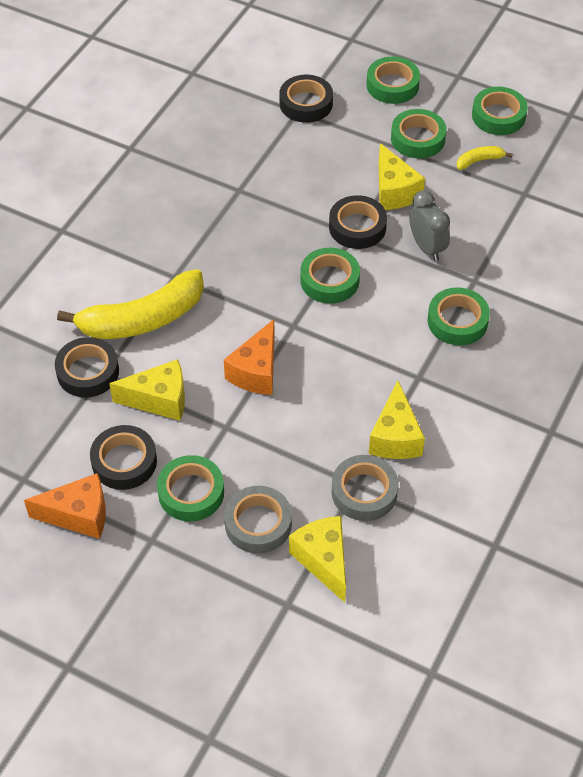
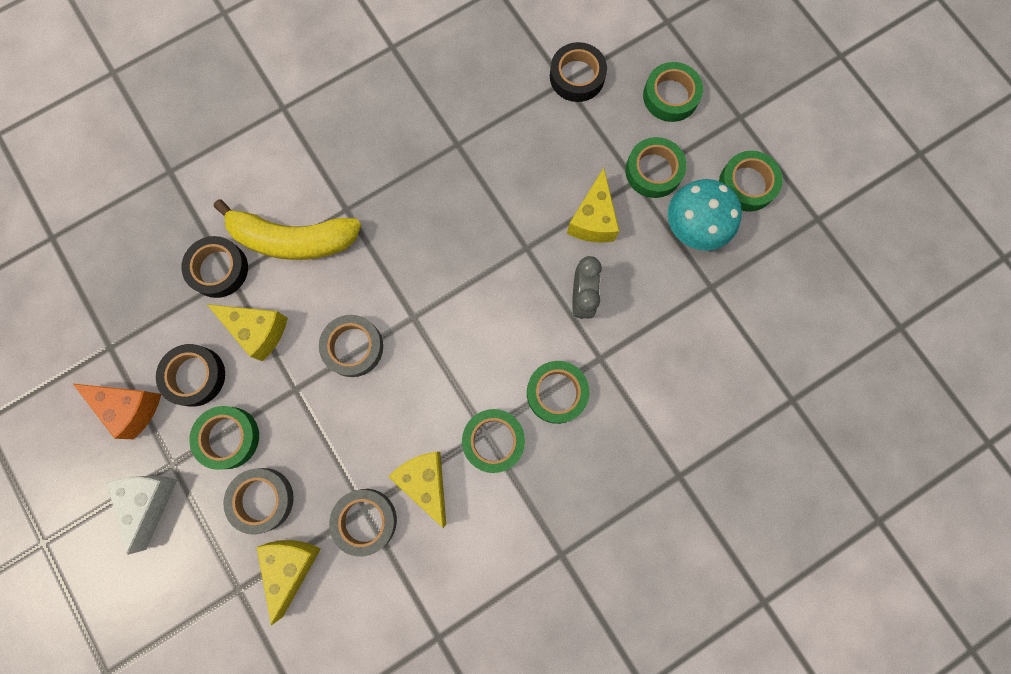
camera: 30 degrees right, 25 degrees up
orange cheese [224,319,275,395] -> grey tape [319,315,383,377]
green tape [300,248,360,304] -> green tape moved to [462,409,525,473]
black tape [329,195,387,249] -> none
yellow cheese [369,380,425,459] -> yellow cheese turned 120 degrees clockwise [389,452,446,528]
yellow banana [457,146,512,170] -> turquoise mushroom [668,179,742,251]
none -> white cheese [106,476,177,555]

